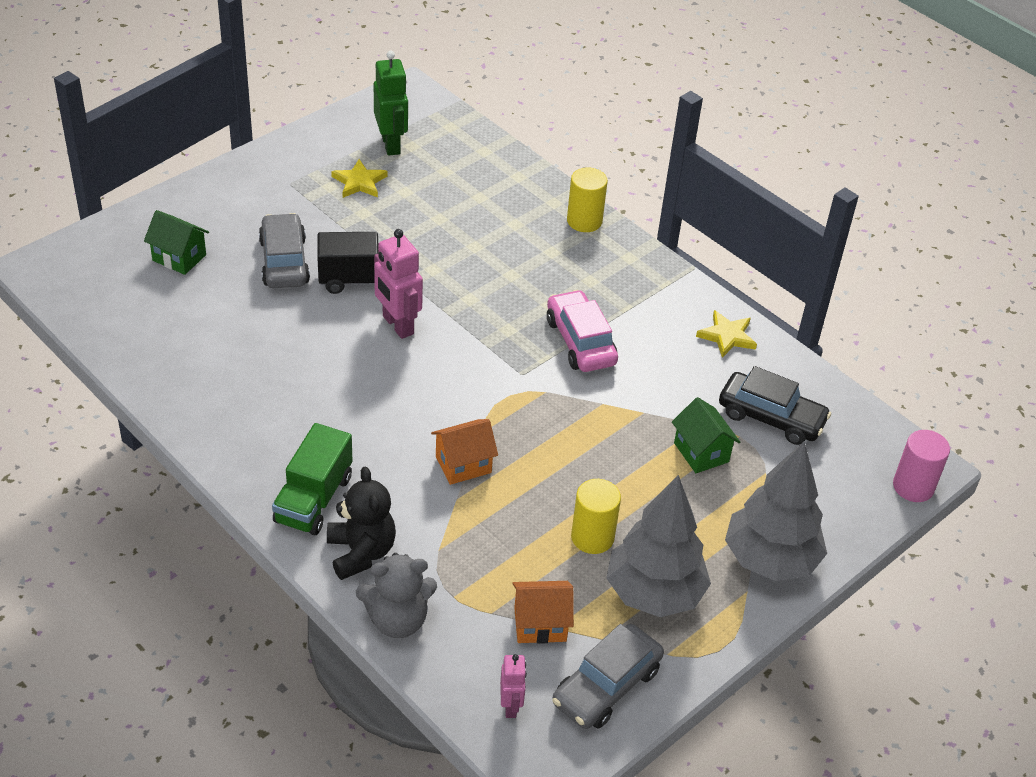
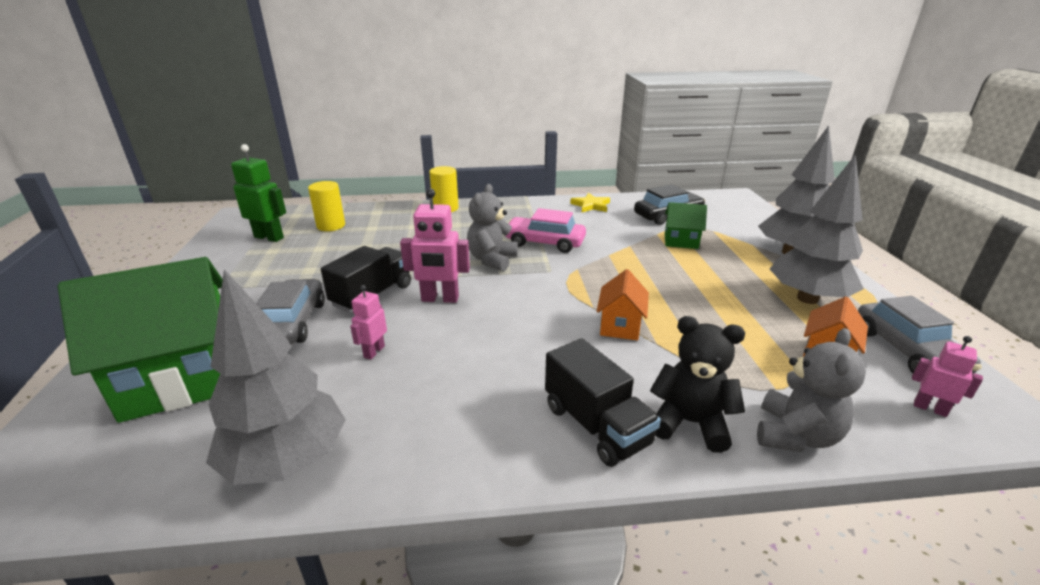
camera: 50 degrees left, 15 degrees down
green house [144,210,209,275] -> green house [58,257,223,423], size x2.06
grey car [259,213,310,288] -> grey car turned 60 degrees clockwise [256,279,325,345]
green truck [272,423,352,535] -> black truck [545,338,661,467]
yellow star [331,159,387,198] -> none
yellow cylinder [571,479,621,554] -> yellow cylinder moved to [308,181,345,231]
pink cylinder [893,430,950,502] -> none
none -> grey tree [206,269,346,485]
none -> pink robot [350,285,387,360]
none -> grey teddy bear [467,184,518,271]

